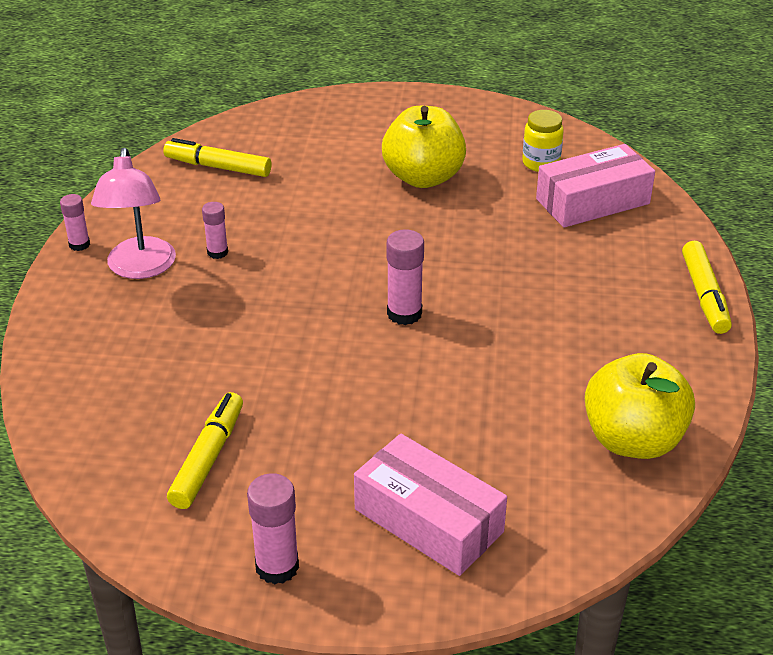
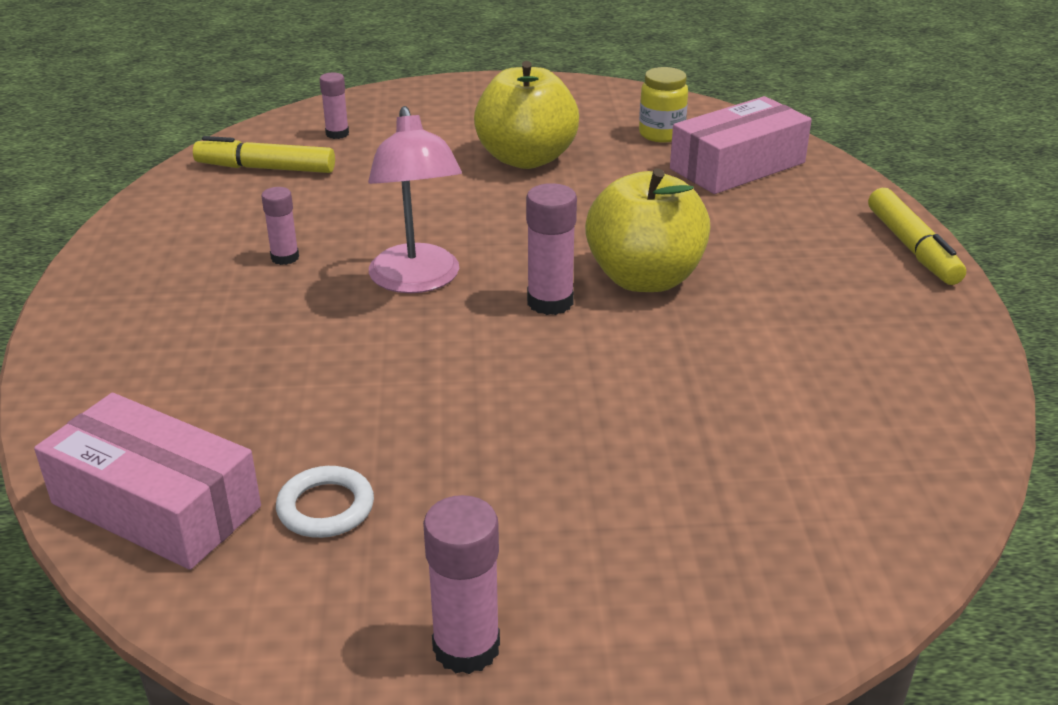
camera: 10 degrees left, 5 degrees down
pink glue stick [60,194,90,251] -> pink glue stick moved to [320,72,349,139]
pink lamp [91,148,176,279] -> pink lamp moved to [368,106,462,293]
yellow marker [167,392,243,509] -> white ring [276,466,374,538]
pink box [354,434,507,576] -> pink box moved to [34,393,261,570]
yellow apple [585,353,695,459] -> yellow apple moved to [585,169,710,292]

